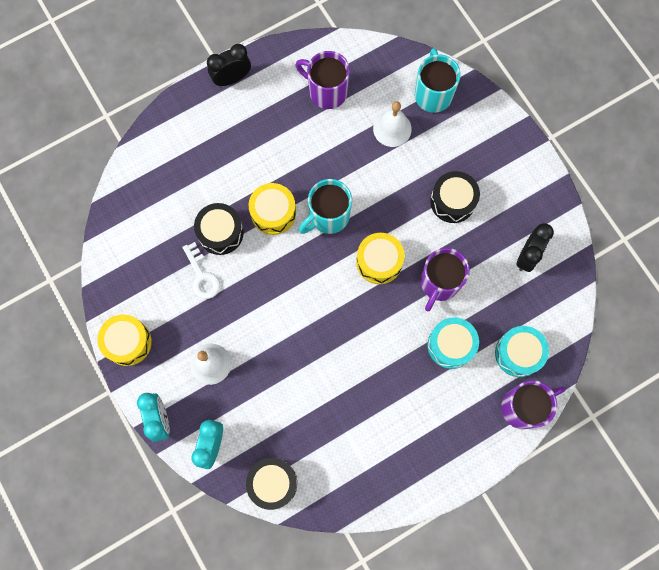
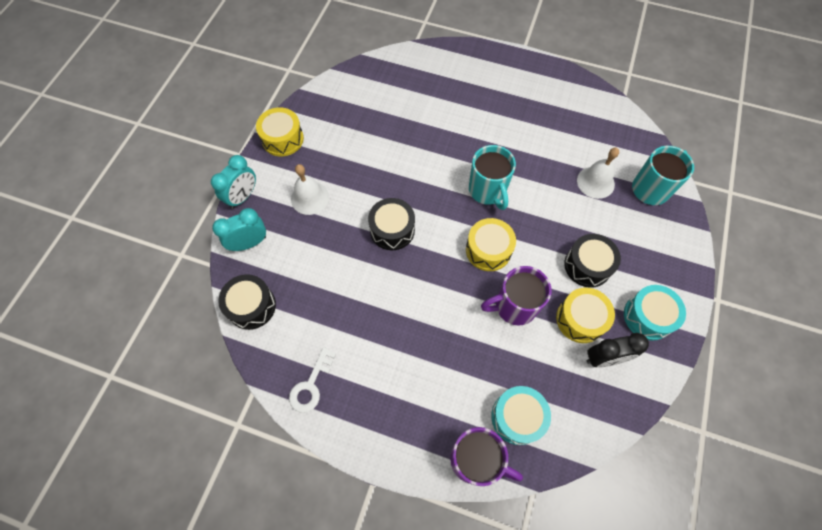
camera: 50 degrees right, 10 degrees down
white key [182,242,220,299] -> white key moved to [289,347,336,413]
black drum [194,203,244,255] -> black drum moved to [368,198,415,250]
black clock [207,44,251,86] -> none
yellow drum [249,183,296,235] -> yellow drum moved to [556,288,615,343]
purple mug [295,51,350,109] -> none
turquoise mug [299,179,352,234] -> turquoise mug turned 120 degrees counterclockwise [469,145,516,210]
turquoise drum [428,317,479,369] -> turquoise drum moved to [624,285,686,340]

